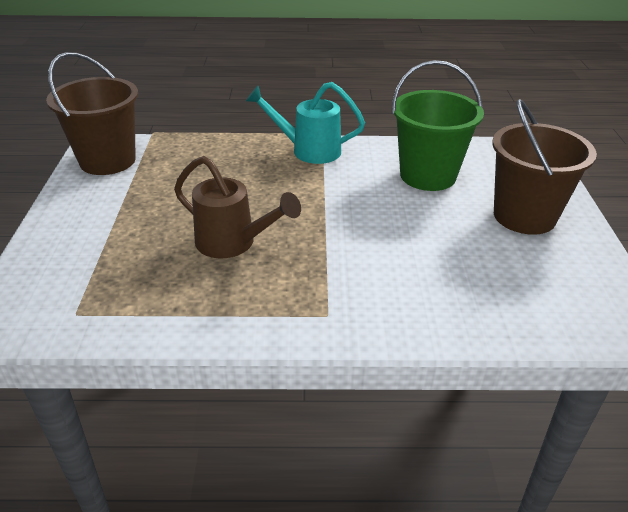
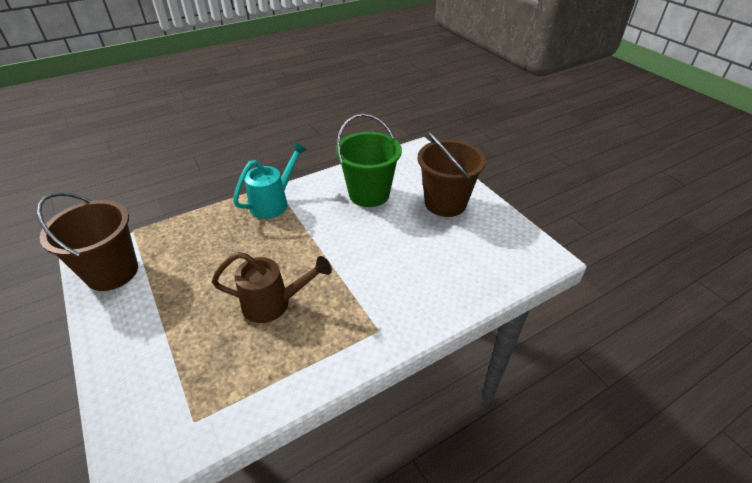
camera: 30 degrees left, 5 degrees up
turquoise watering can [246,82,365,164] -> turquoise watering can turned 150 degrees clockwise [233,142,307,219]

